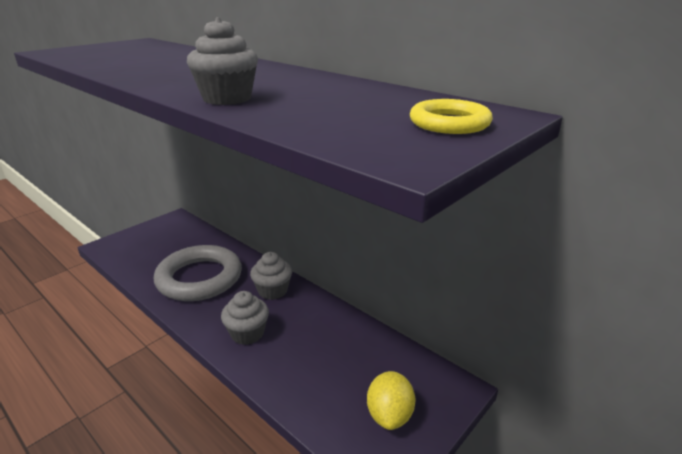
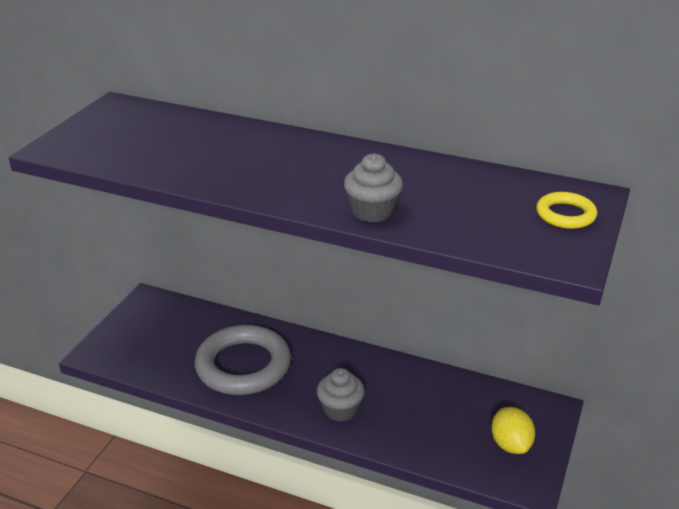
camera: 20 degrees left, 5 degrees up
grey cupcake [250,252,292,300] -> none

